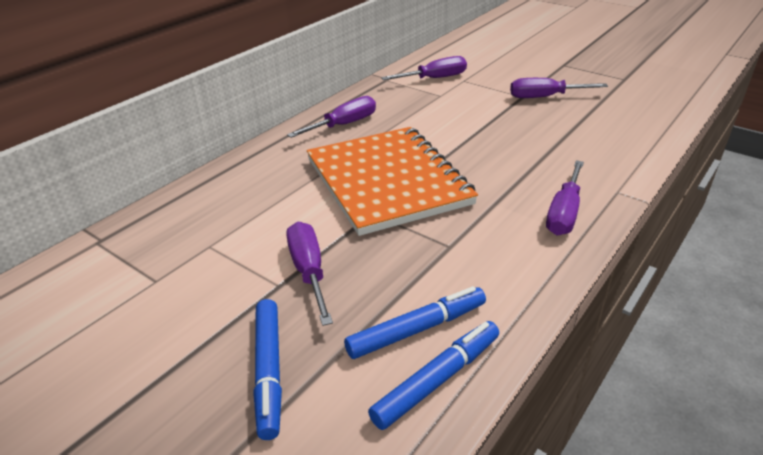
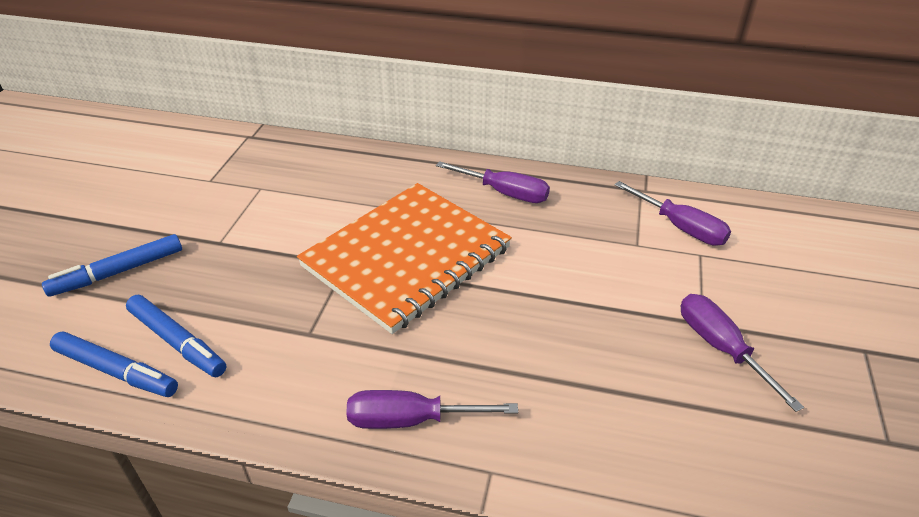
camera: 65 degrees right, 5 degrees up
purple screwdriver [286,222,333,326] -> none

